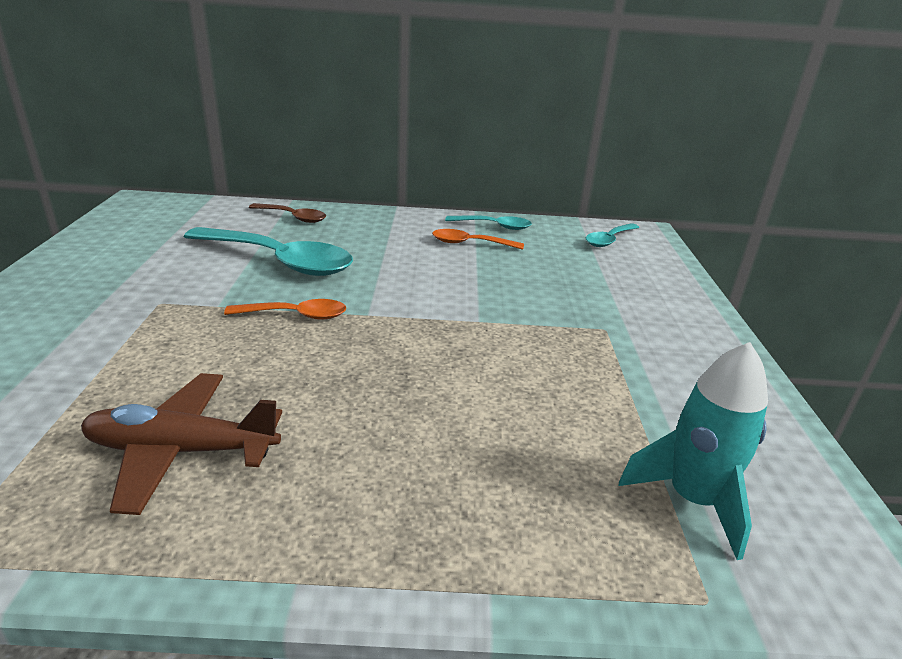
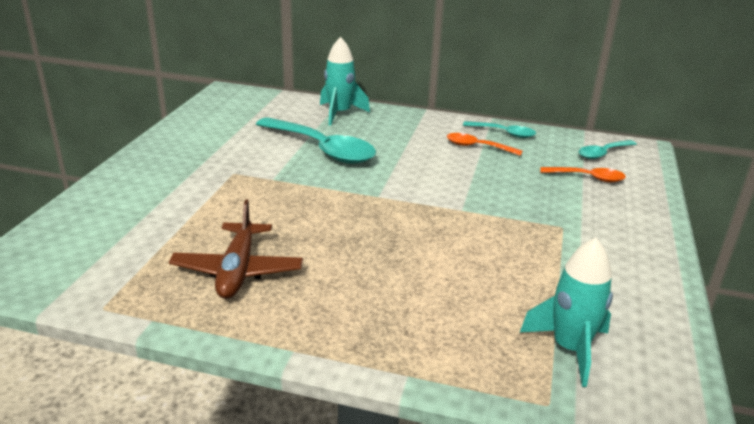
camera: 15 degrees right, 0 degrees up
brown plane [81,373,282,515] -> brown plane turned 105 degrees counterclockwise [169,199,303,299]
orange spoon [224,299,346,320] -> orange spoon moved to [540,167,626,182]
brown spoon [249,203,326,223] -> turquoise rocket [320,37,370,126]

